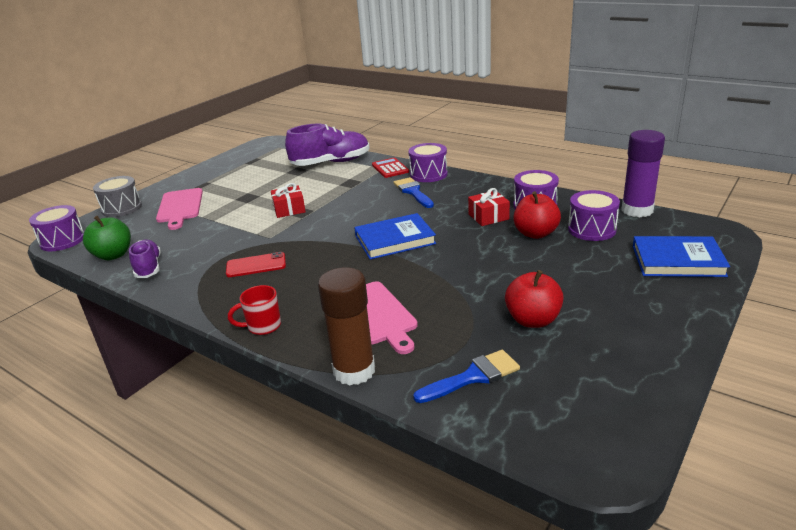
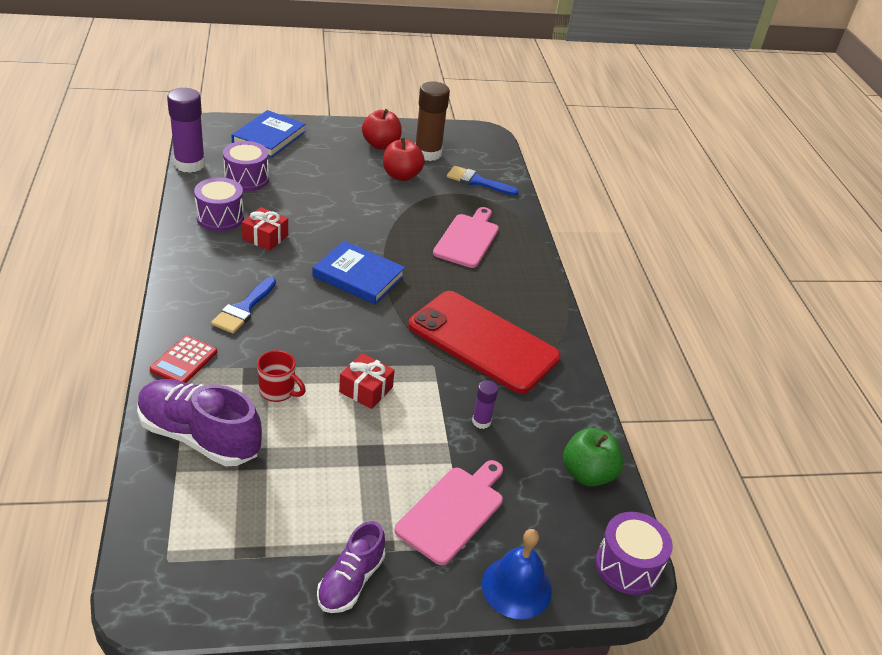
camera: 140 degrees left, 10 degrees up
grey drum [93,176,142,217] -> blue bell [482,529,552,619]
purple shoe [129,239,161,278] -> purple shoe moved to [317,521,385,613]
red phone [226,252,286,277] -> red phone [408,291,561,394], size x2.26
red mug [228,285,281,335] -> red mug moved to [257,350,306,402]
brown glue stick [318,267,375,386] -> brown glue stick moved to [415,82,450,161]
purple drum [408,143,448,182] -> none
red apple [513,191,561,239] -> red apple moved to [362,109,402,150]
blue book [633,236,730,277] -> blue book turned 60 degrees clockwise [231,110,306,158]
none -> purple glue stick [472,380,498,429]

